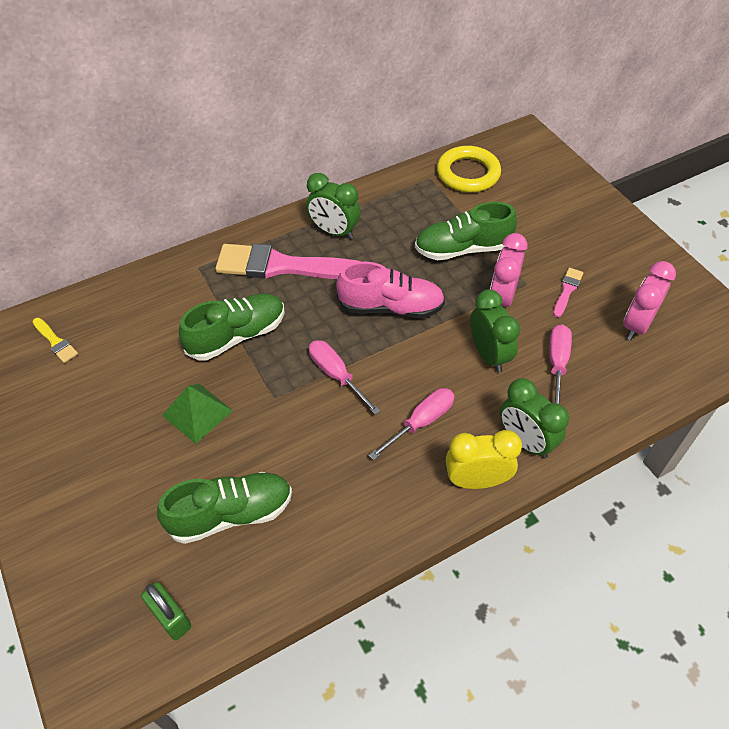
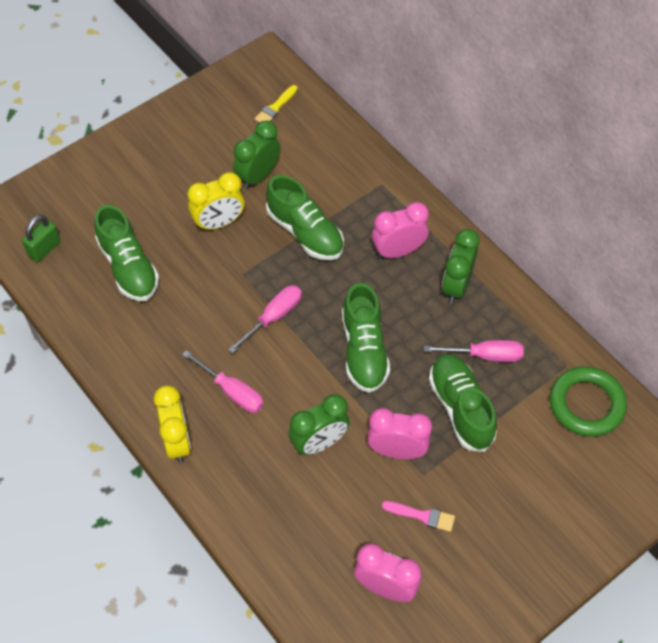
camera: 80 degrees right, 5 degrees up
green pyramid [162,384,233,444] -> yellow clock [187,172,245,231]
pink brush [215,244,361,279] -> pink clock [372,202,429,259]
pink shoe [336,262,445,318] -> green shoe [342,283,390,393]
yellow ring [437,146,501,193] -> green ring [550,366,627,437]
green clock [500,378,569,459] -> green clock moved to [233,121,281,189]
pink screwdriver [549,324,572,404] -> pink screwdriver moved to [424,340,524,362]

